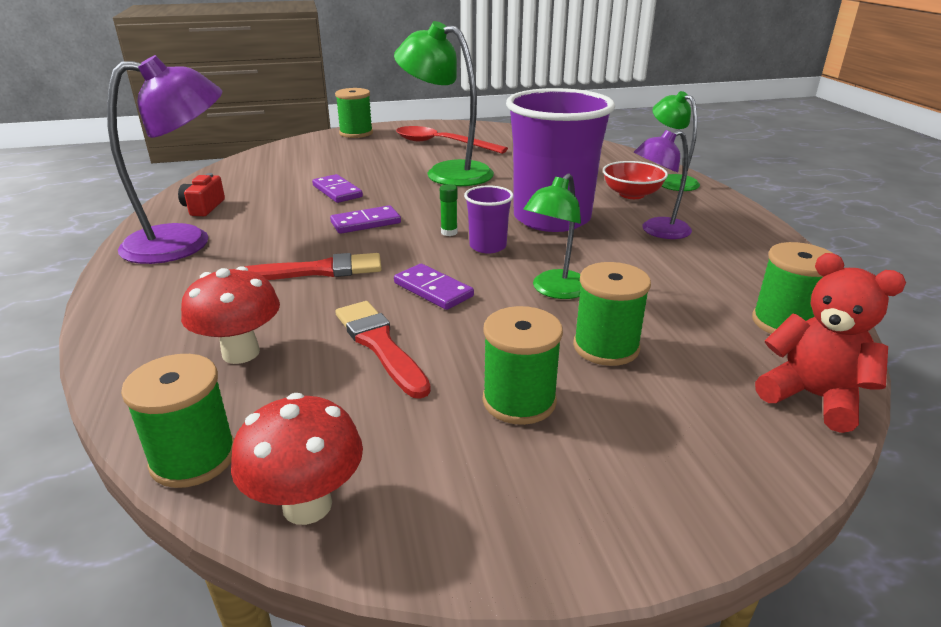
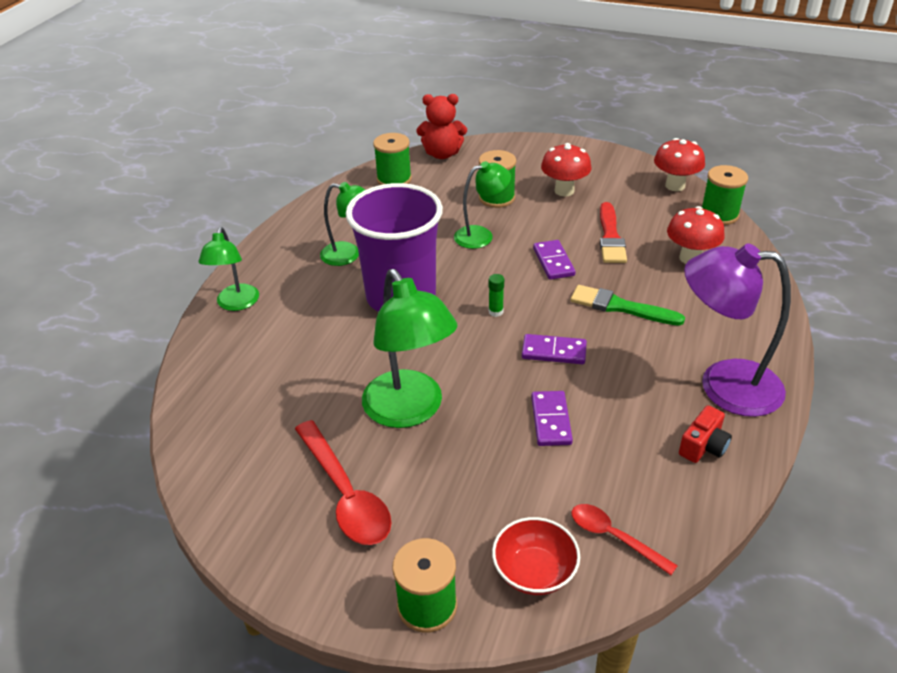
camera: 145 degrees left, 10 degrees up
red brush [245,253,382,280] -> green brush [570,285,685,326]
purple cup [464,185,514,253] -> none
green spool [483,306,563,425] -> red mushroom [541,143,591,196]
red bowl [603,161,668,199] -> red bowl moved to [492,517,580,595]
purple lamp [633,130,692,239] -> green lamp [320,182,365,266]
red teddy bear [755,253,906,433] -> red teddy bear turned 75 degrees counterclockwise [417,94,467,159]
none -> red spoon [571,504,678,575]

